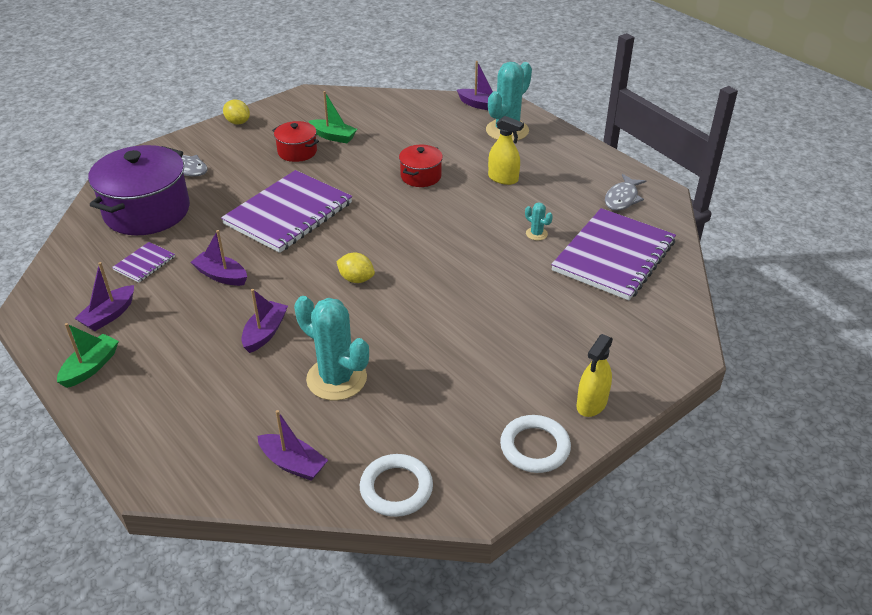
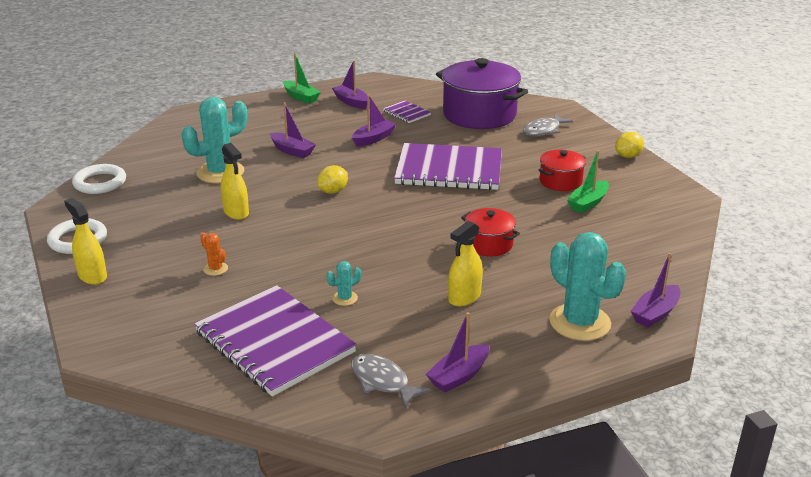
camera: 105 degrees right, 10 degrees down
purple notebook [221,170,352,253] -> purple notebook turned 45 degrees counterclockwise [394,143,502,190]
purple boat [258,410,328,481] -> purple boat moved to [426,312,489,393]
none -> orange cactus [200,232,228,276]
none -> yellow spray bottle [221,143,249,220]

